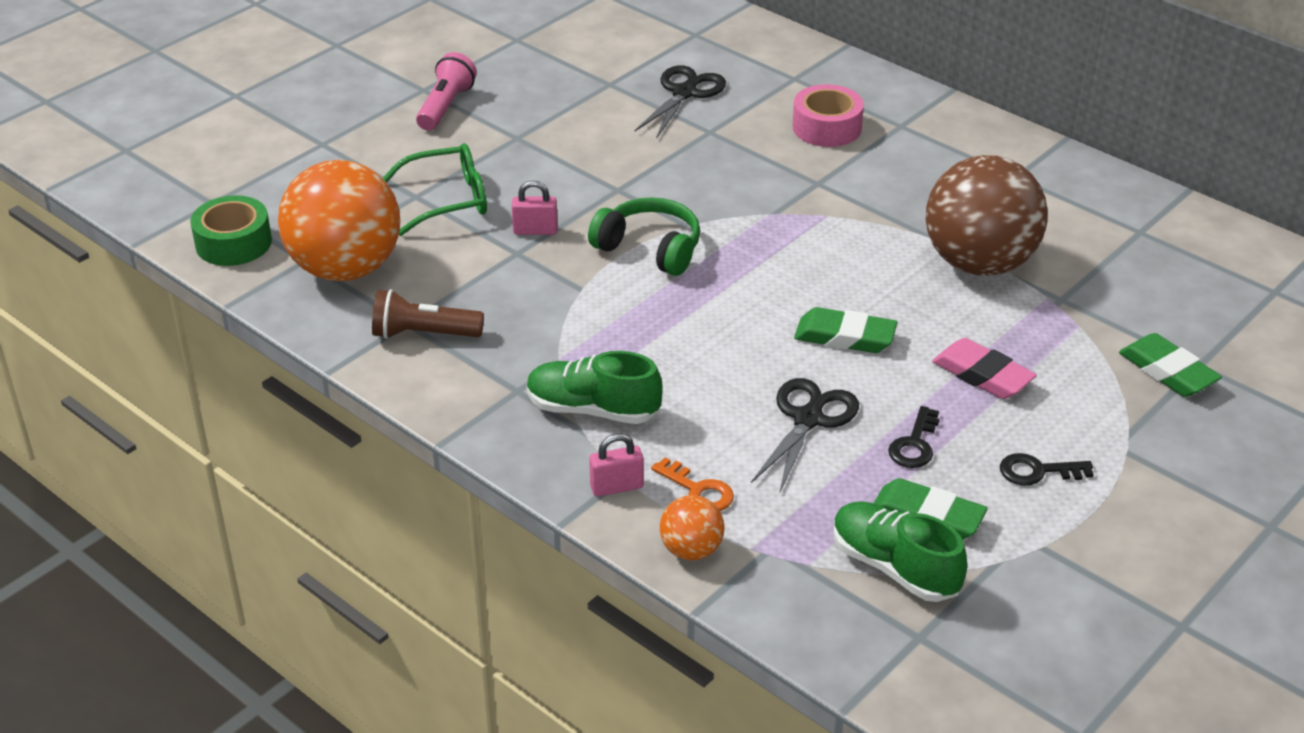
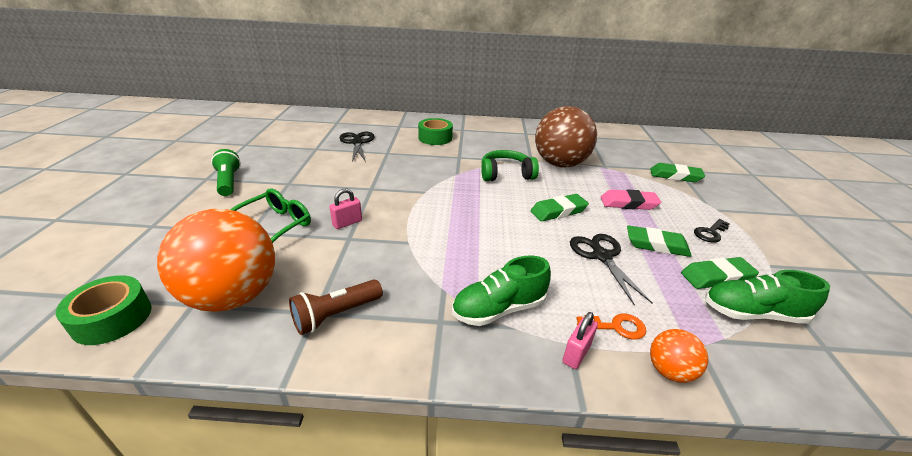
camera: 40 degrees left, 5 degrees down
pink flashlight [416,52,477,131] -> green flashlight [211,149,241,196]
green headphones [588,197,700,276] -> green headphones moved to [481,150,539,181]
pink tape [792,84,864,147] -> green tape [418,118,453,145]
black key [888,406,939,468] -> green eraser [627,225,692,257]

